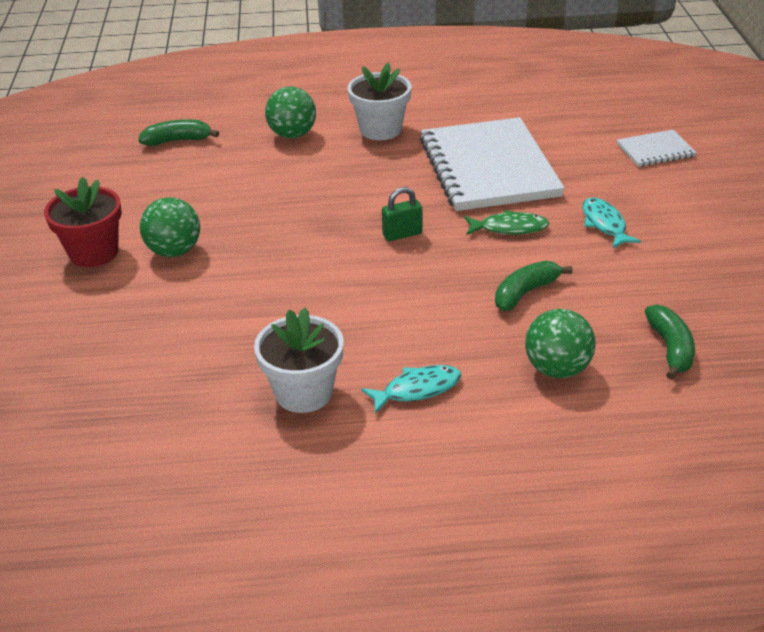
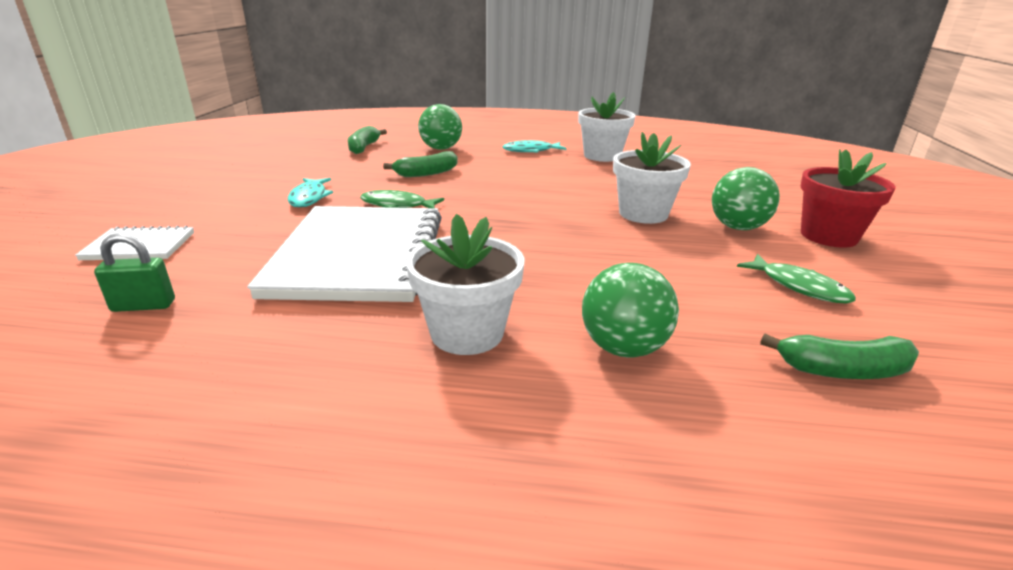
camera: 170 degrees left, 10 degrees down
green padlock [382,187,422,241] -> green padlock moved to [94,233,175,312]
none -> white flower pot [613,132,691,224]
none -> green fish [737,254,856,304]

